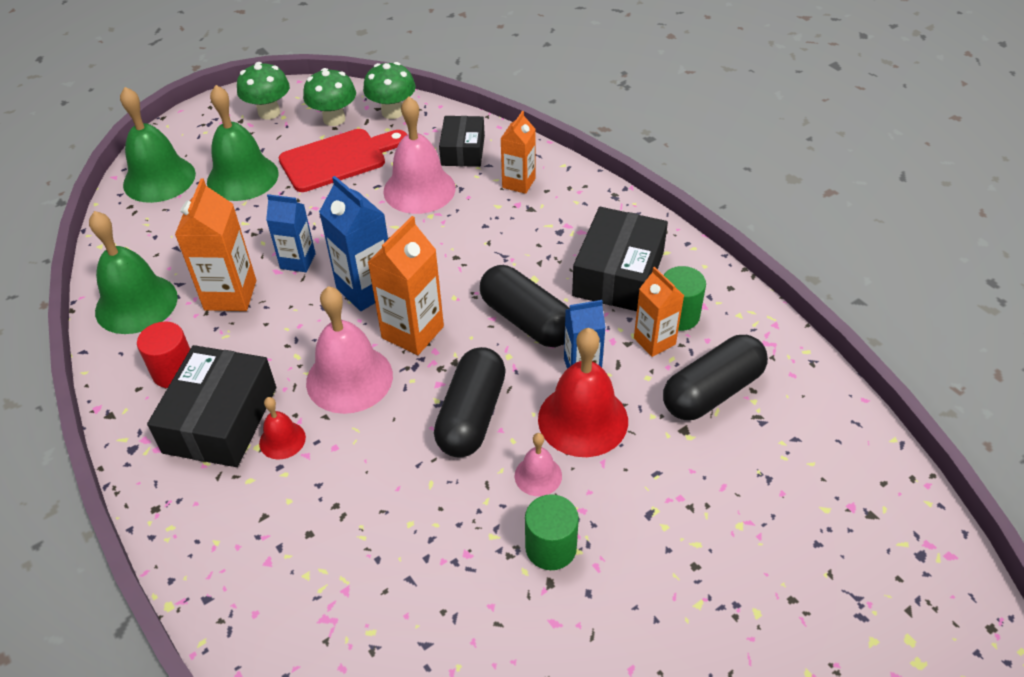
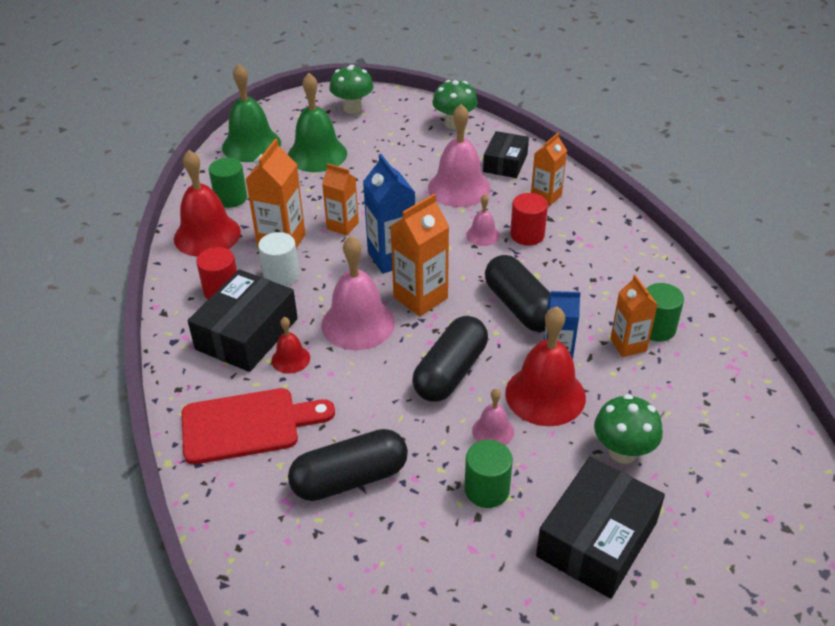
camera: 15 degrees right, 5 degrees down
green bell [89,211,178,334] -> red bell [174,150,241,257]
blue carton [266,194,316,272] -> orange carton [322,163,359,236]
red cutting board [279,129,407,192] -> red cutting board moved to [182,388,335,464]
green mushroom [303,68,356,126] -> green mushroom moved to [594,394,663,464]
black box [572,207,668,311] -> black box moved to [536,457,665,599]
black capsule [663,335,768,420] -> black capsule moved to [288,429,408,501]
none -> green cylinder [209,158,247,208]
none -> white cylinder [258,232,299,286]
none -> pink bell [466,194,500,246]
none -> red cylinder [510,193,548,246]

